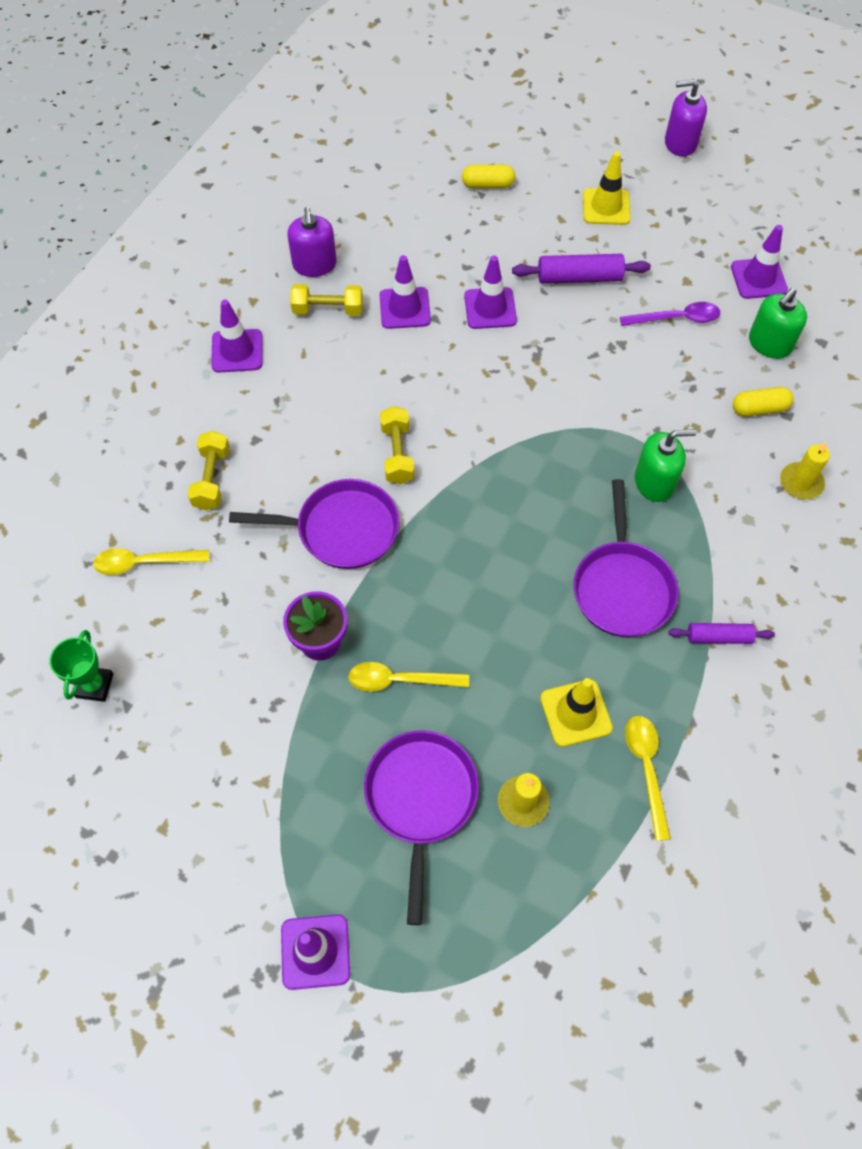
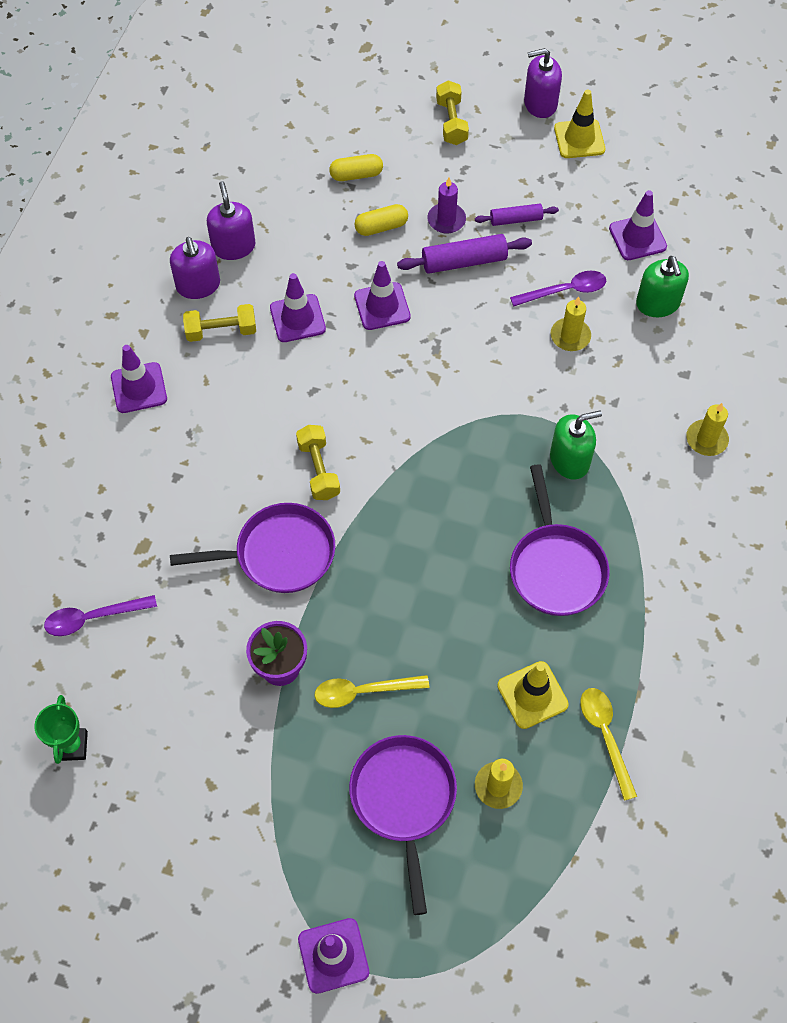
camera: 10 degrees left, 0 degrees up
yellow spoon [93,548,209,575] -> purple spoon [44,595,157,636]
yellow dumbbell [188,431,230,510] -> yellow dumbbell moved to [436,80,469,145]
yellow traffic cone [583,151,630,225] -> yellow traffic cone moved to [554,90,605,158]
purple rolling pin [668,623,775,644] -> purple rolling pin moved to [475,204,559,226]
yellow capsule [733,387,794,417] -> yellow capsule moved to [354,204,408,236]
green soap dispenser [749,288,807,359] -> green soap dispenser turned 45 degrees counterclockwise [636,256,689,317]
none -> purple soap dispenser [207,181,255,260]
none -> purple candle [427,178,466,234]
none -> yellow candle [551,296,591,351]

